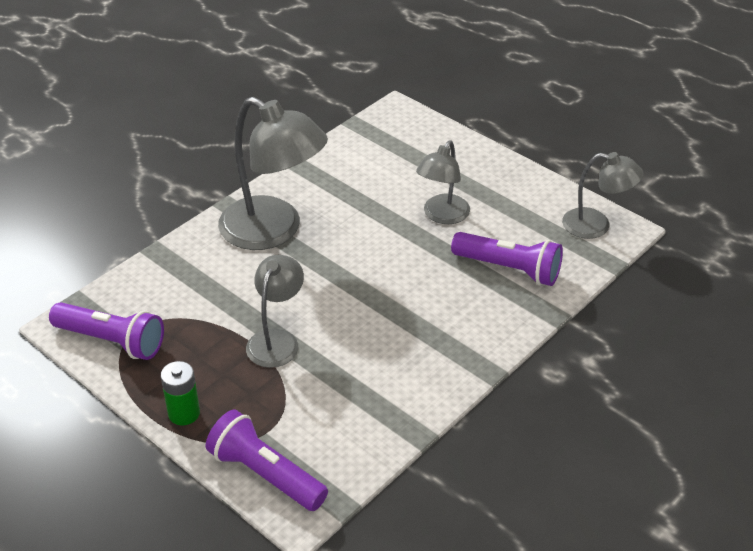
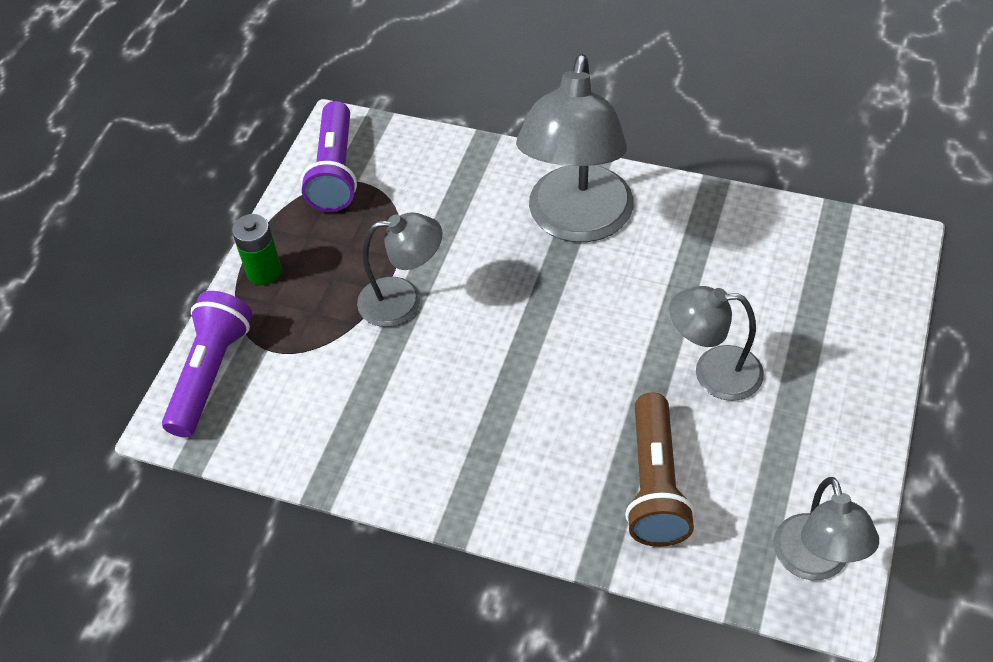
camera: 70 degrees right, 10 degrees up
purple flashlight [451,232,563,286] -> brown flashlight [625,393,695,547]

